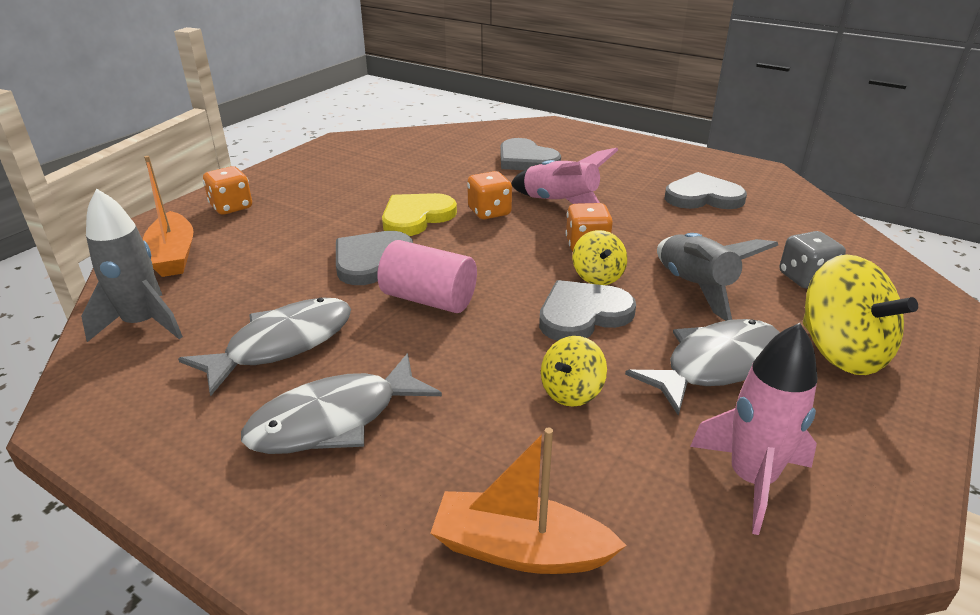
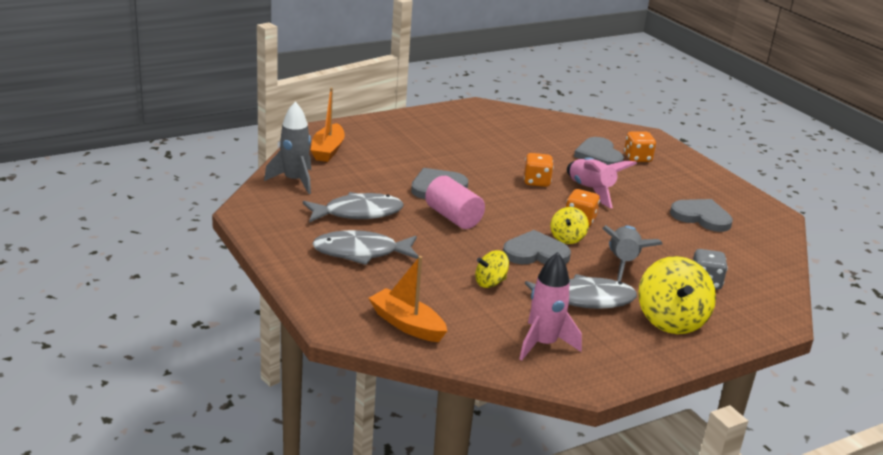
camera: 25 degrees right, 5 degrees down
orange dice [203,166,252,215] -> orange dice moved to [624,131,656,162]
yellow heart [382,193,457,236] -> none

